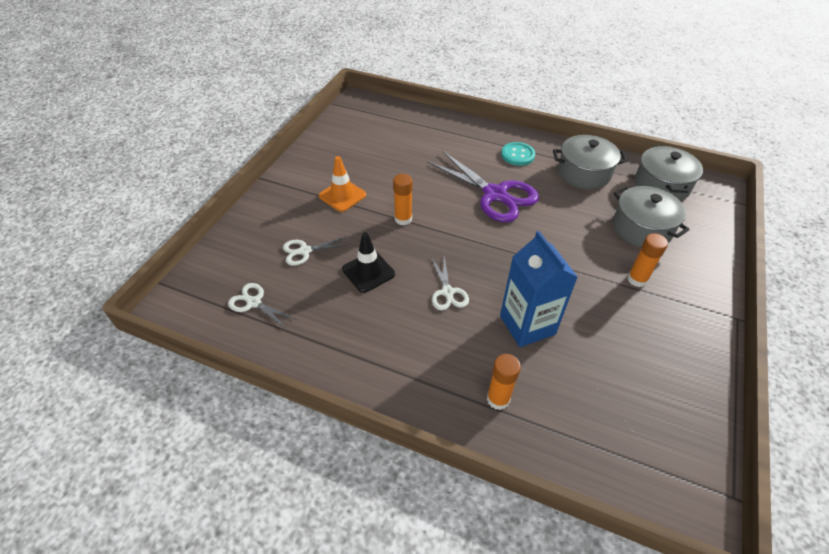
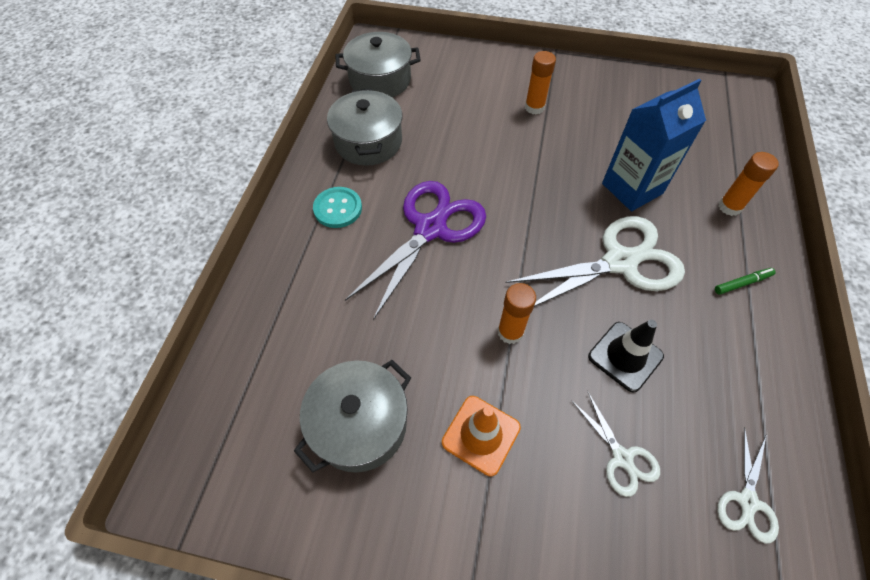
camera: 100 degrees left, 10 degrees up
white scissors [431,257,469,310] -> white scissors [506,216,685,307], size x2.03
grey pot [613,186,690,247] -> grey pot moved to [294,360,411,473]
none -> green marker [715,268,776,295]

